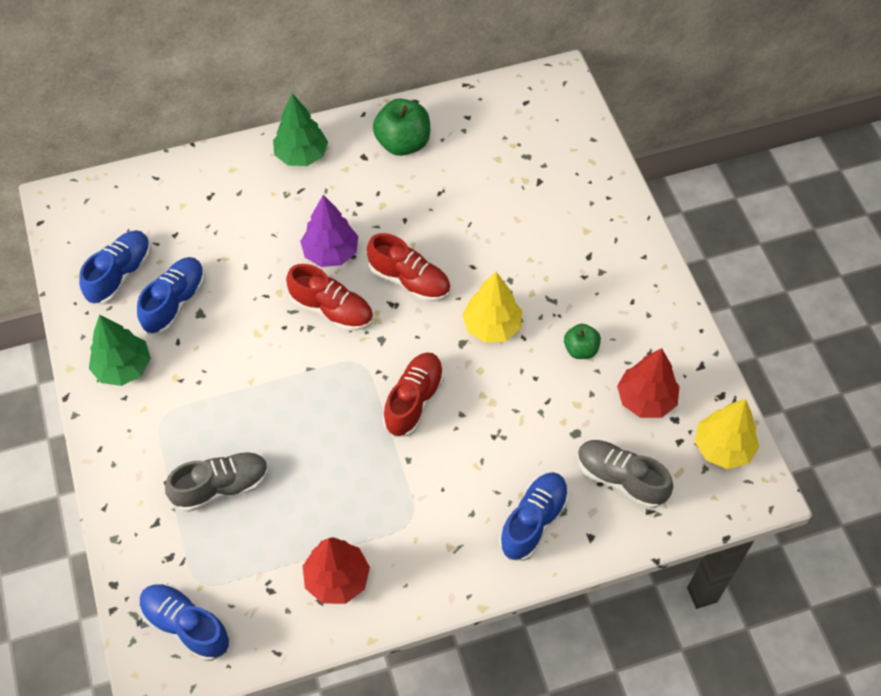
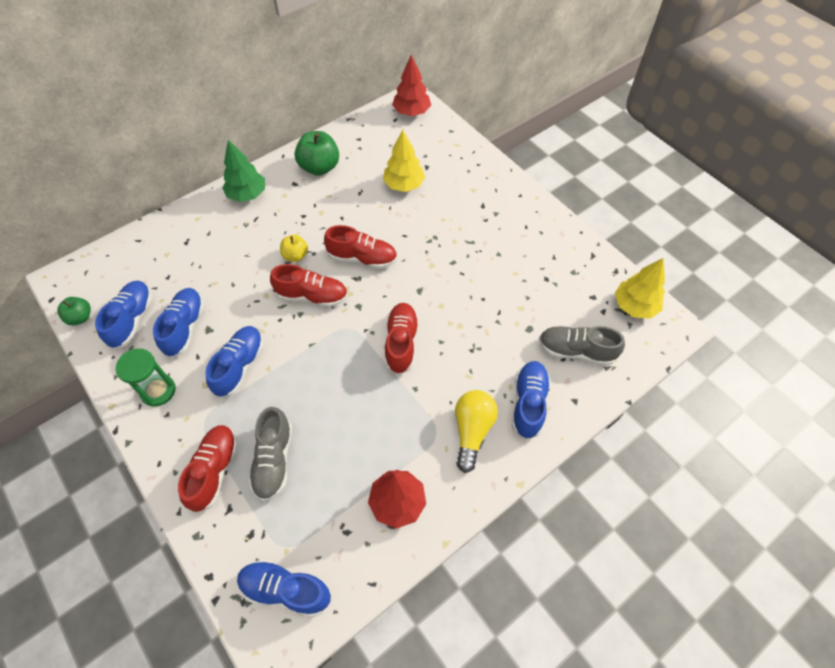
camera: 20 degrees left, 0 degrees up
green tree [89,315,151,386] -> green hourglass [116,349,176,407]
grey shoe [165,452,269,512] -> grey shoe turned 135 degrees clockwise [249,407,292,501]
purple tree [300,195,358,267] -> yellow apple [280,235,308,262]
yellow tree [462,272,522,343] -> yellow tree moved to [383,130,425,192]
green apple [564,324,601,359] -> green apple moved to [57,297,91,325]
red tree [617,348,679,418] -> red tree moved to [392,55,431,116]
none -> red shoe [178,425,238,513]
none -> blue shoe [205,326,263,398]
none -> yellow light bulb [455,390,498,473]

